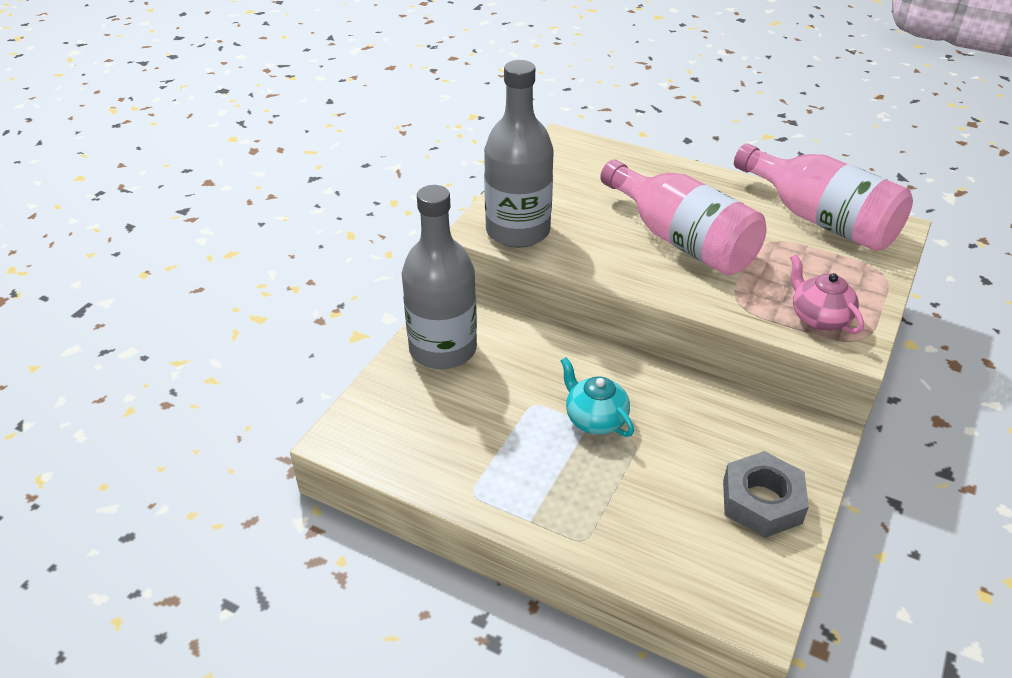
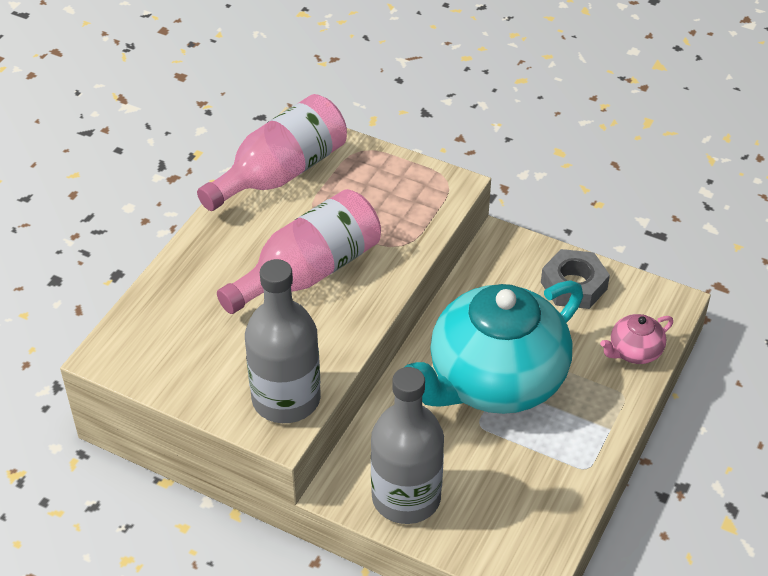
camera: 90 degrees left, 5 degrees up
turquoise teapot [560,357,634,437] -> turquoise teapot [405,281,583,414], size x2.49
pink teapot [790,254,864,334] -> pink teapot moved to [600,314,673,364]

